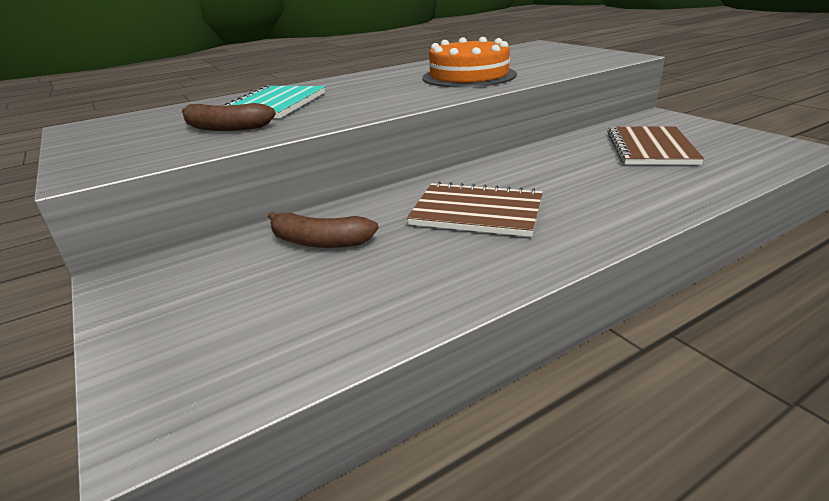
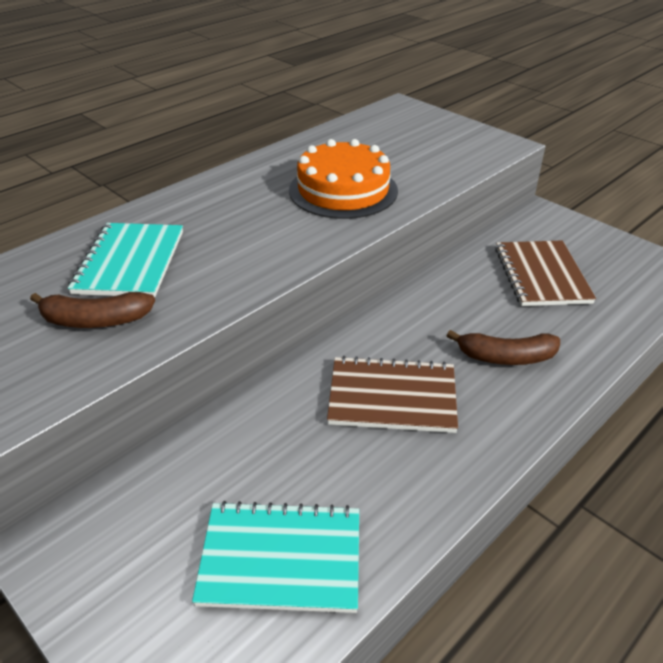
camera: 15 degrees left, 10 degrees up
brown banana [268,212,379,248] -> brown banana moved to [447,330,560,365]
none -> turquoise notebook [192,501,359,613]

